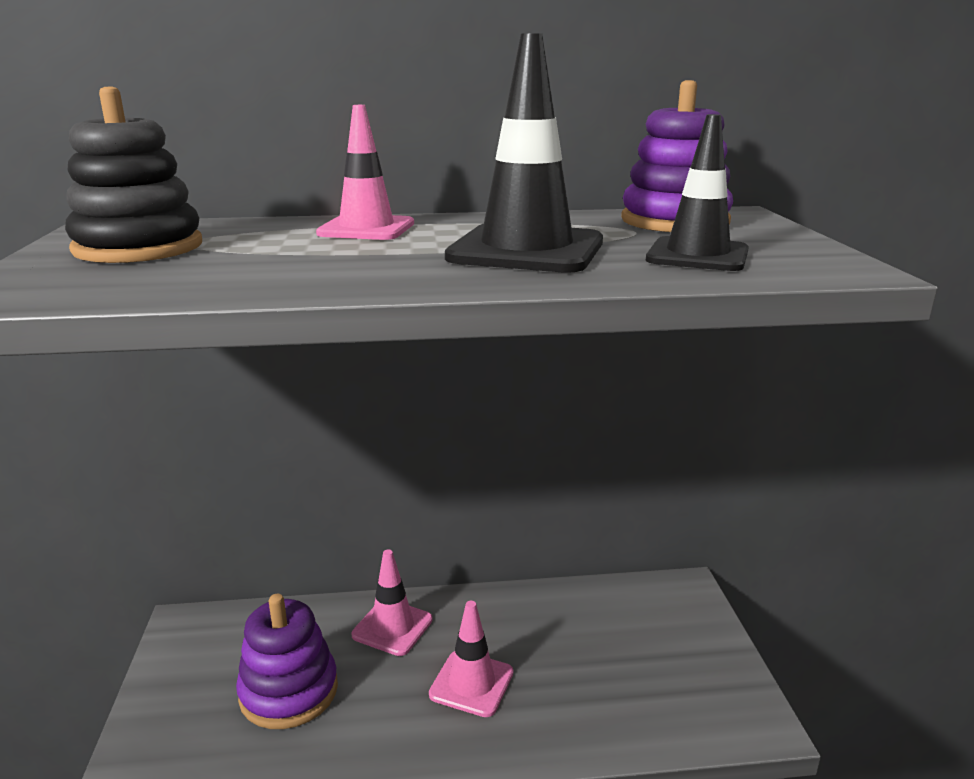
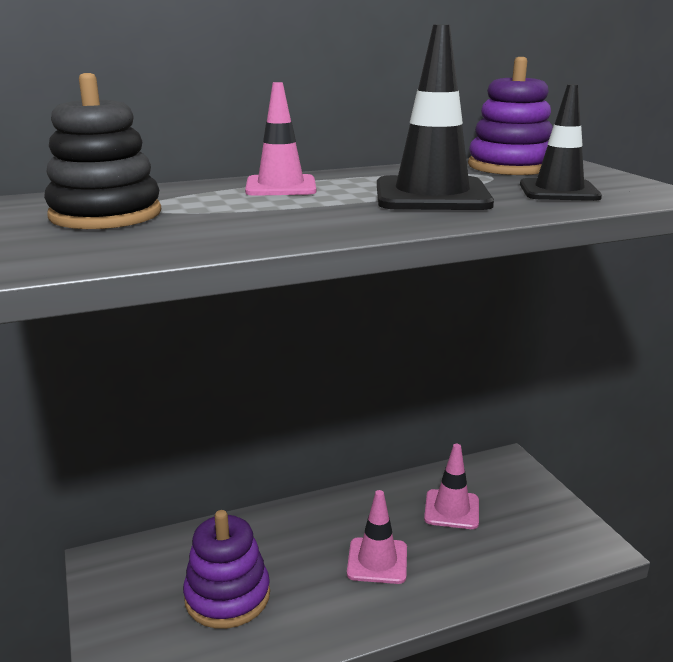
camera: 15 degrees left, 0 degrees up
pink traffic cone [352,549,433,656] -> pink traffic cone moved to [424,444,479,529]

